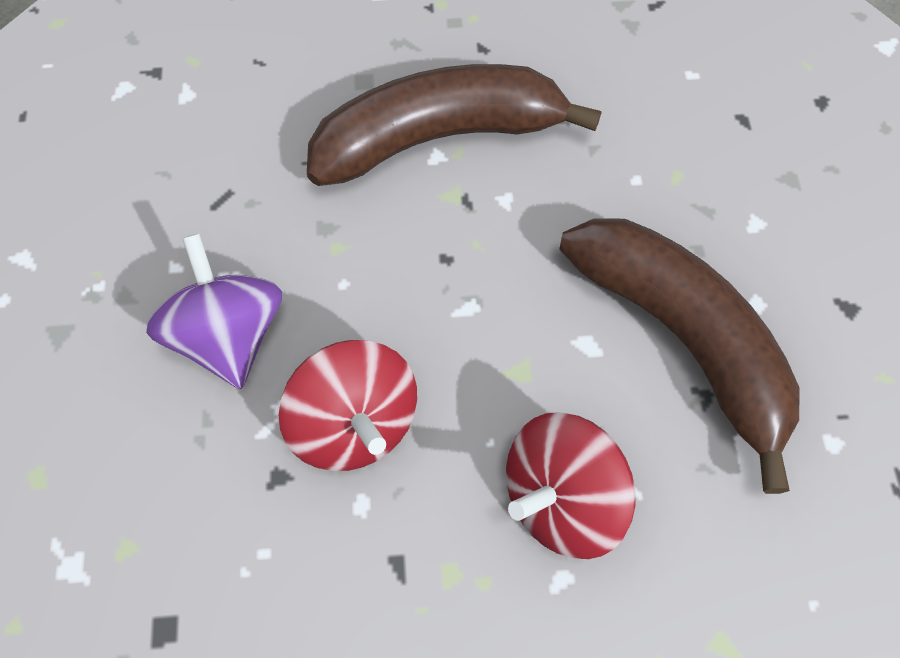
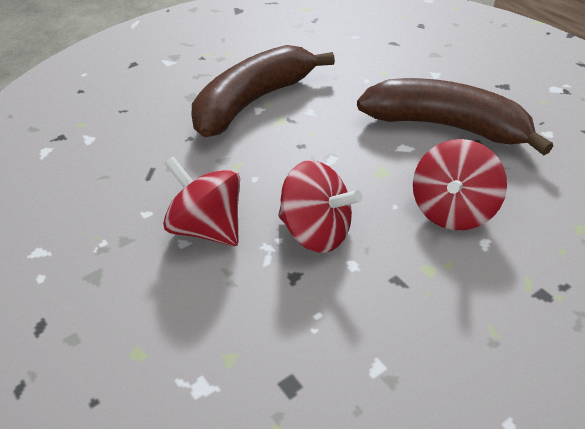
camera: 30 degrees left, 20 degrees down
purple spinning top [146,233,282,389] -> red spinning top [163,156,240,246]

